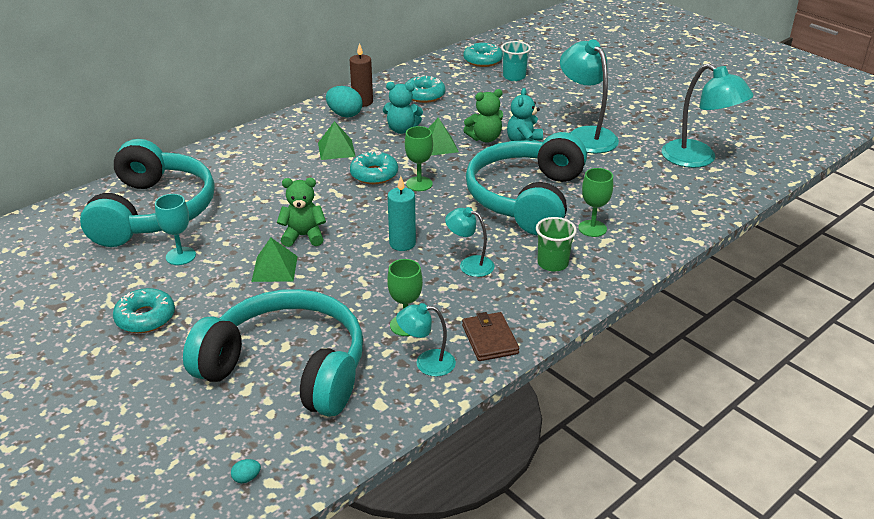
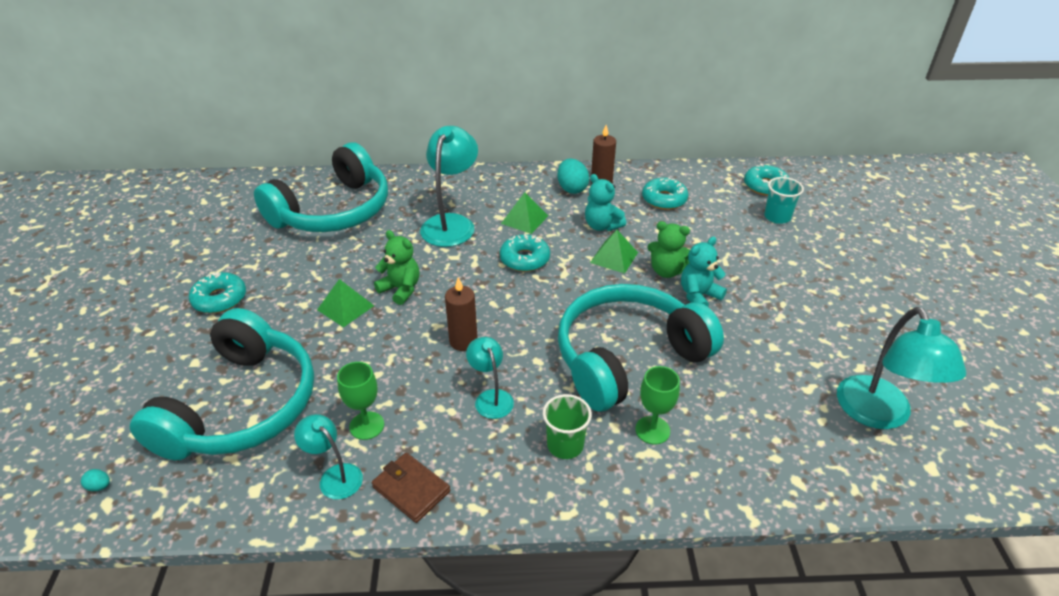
camera: 40 degrees right, 5 degrees up
turquoise goblet [155,194,196,265] -> none
turquoise headphones [183,289,363,417] -> turquoise headphones turned 45 degrees clockwise [130,308,314,460]
turquoise candle [387,176,416,251] -> brown candle [445,277,478,351]
green goblet [405,126,433,191] -> none
brown wallet [462,312,519,361] -> brown wallet turned 75 degrees counterclockwise [372,452,451,523]
turquoise lamp [560,40,619,153] -> turquoise lamp moved to [420,126,478,247]

